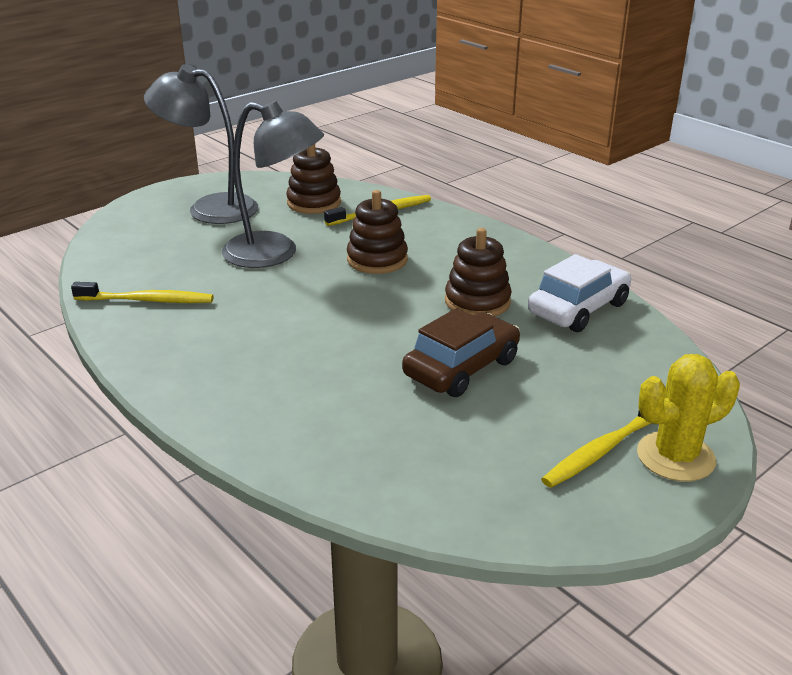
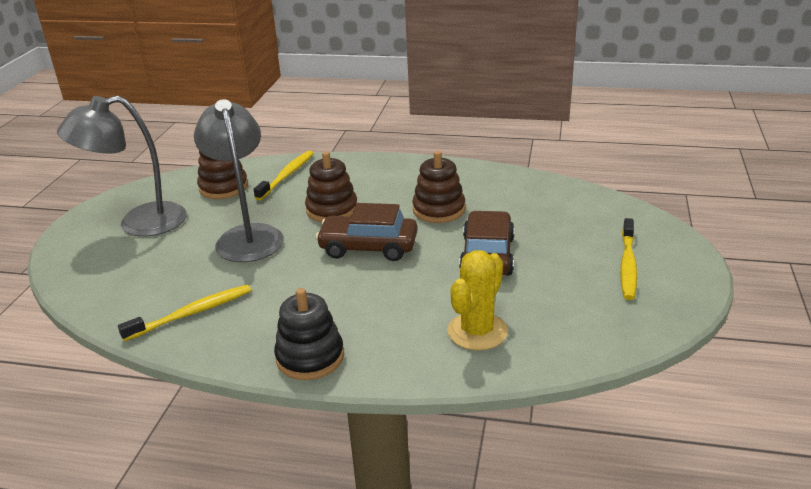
camera: 35 degrees left, 0 degrees up
grey lamp [222,101,324,268] -> grey lamp turned 90 degrees counterclockwise [194,99,284,262]
white car [528,254,631,332] -> none
yellow cactus [637,354,740,481] -> yellow cactus moved to [447,250,508,351]
none -> black stacking toy [274,288,344,380]
none -> brown car [316,203,418,261]

